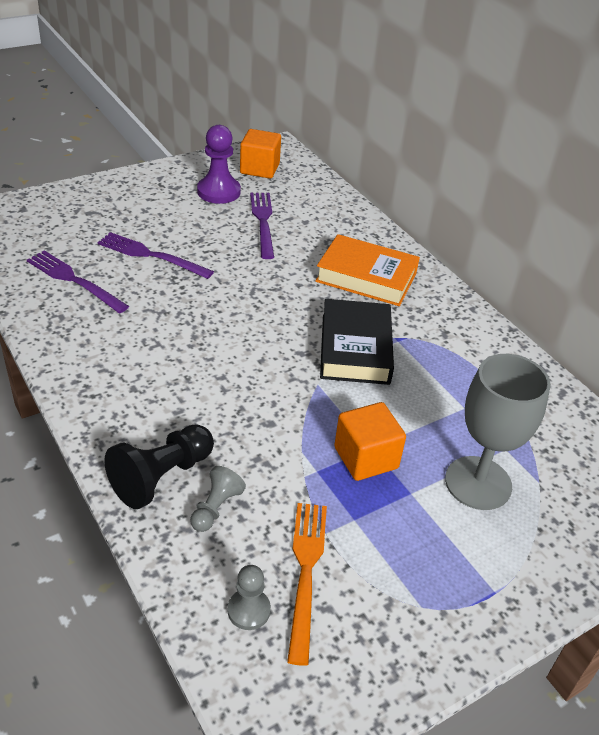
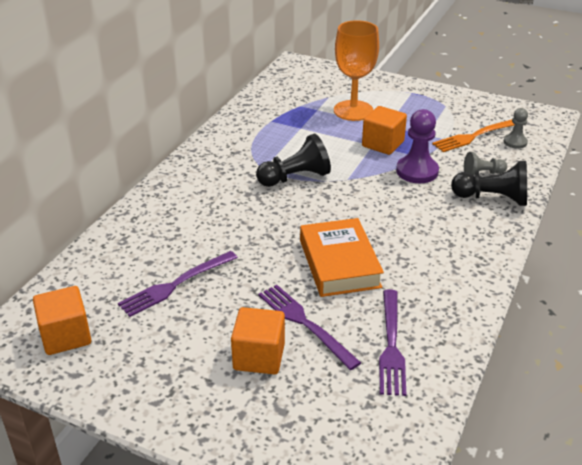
camera: 120 degrees left, 5 degrees down
purple fork [97,232,214,279] -> purple fork turned 150 degrees clockwise [258,285,361,370]
purple pawn [197,125,241,204] -> purple pawn moved to [396,109,439,183]
orange book [315,234,420,306] -> orange book moved to [300,218,384,297]
black book [320,299,394,385] -> black pawn [256,134,331,187]
grey goblet [445,354,551,510] -> orange goblet [334,20,379,121]
none -> orange cube [231,307,285,375]

